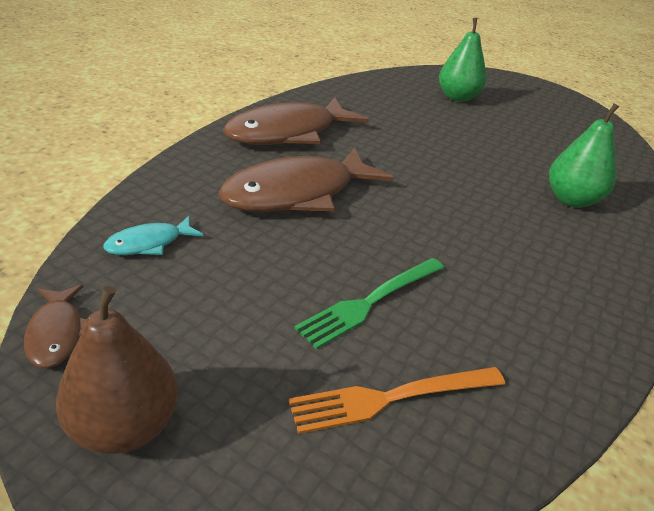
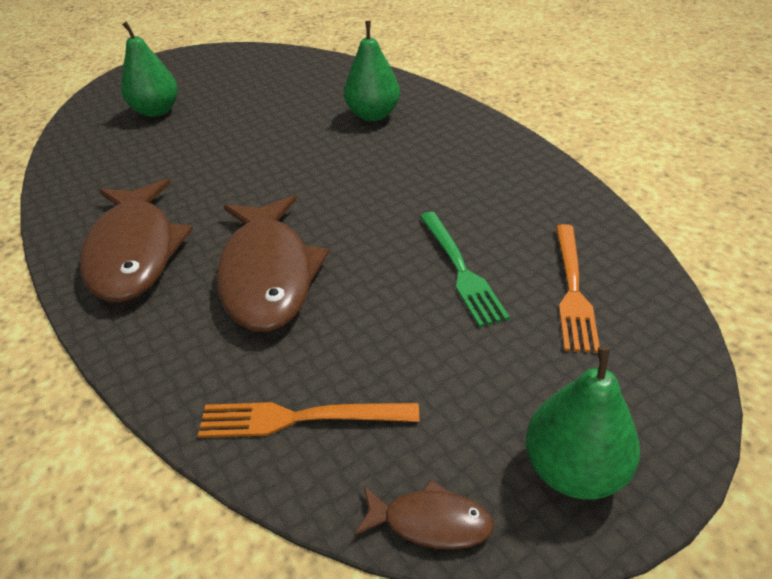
camera: 60 degrees left, 5 degrees up
brown pear [56,286,178,454] -> green pear [526,346,640,500]
turquoise fish [103,216,203,255] -> orange fork [198,402,419,438]

